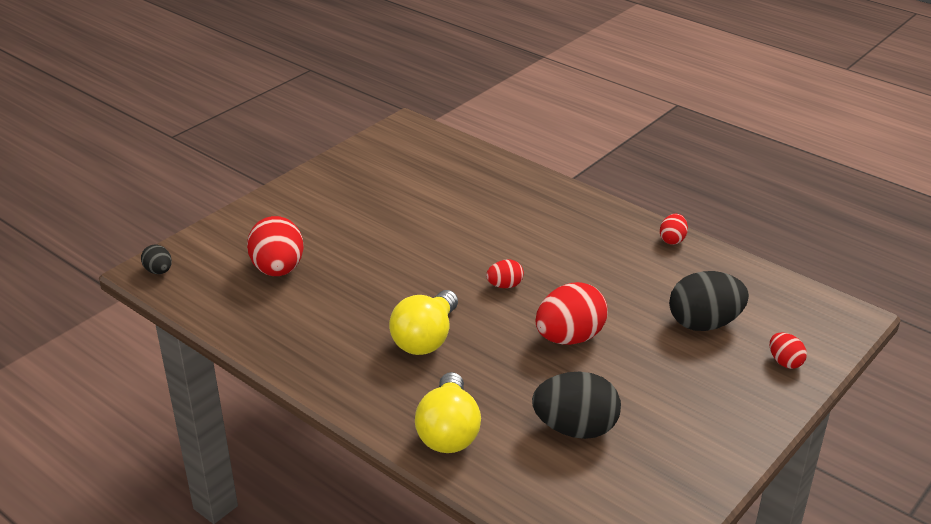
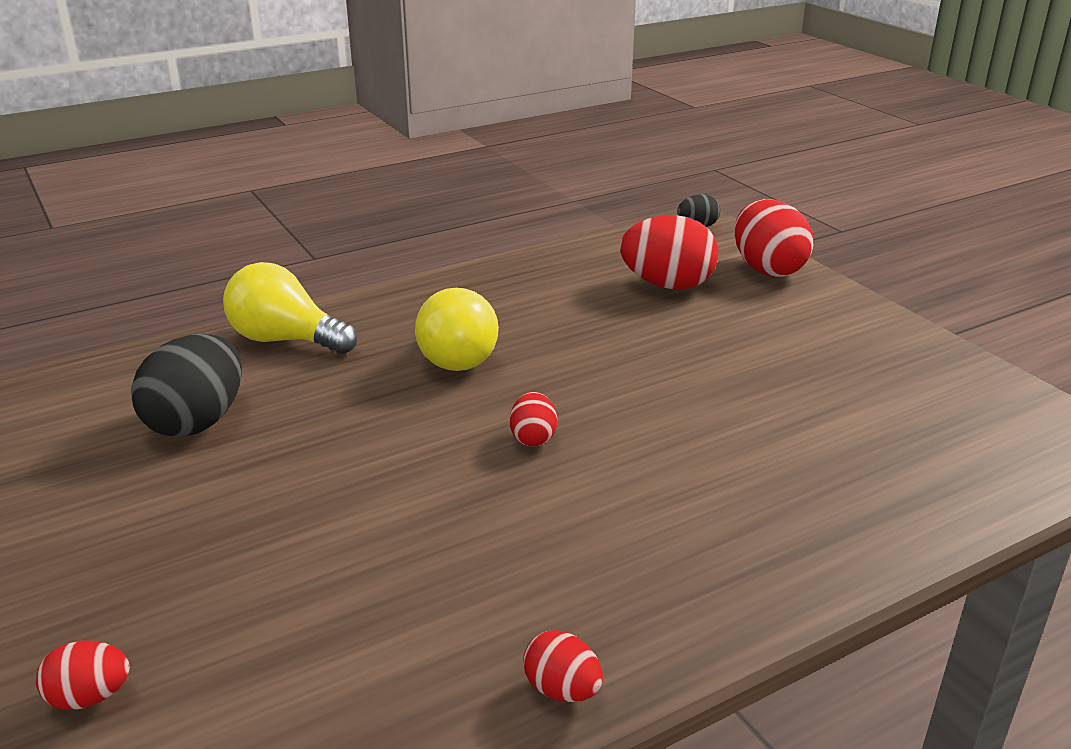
camera: 110 degrees right, 5 degrees down
yellow light bulb [389,290,458,355] -> yellow light bulb turned 135 degrees counterclockwise [415,288,499,371]
red egg [535,282,608,345] -> red egg moved to [734,199,814,277]
black egg [669,271,749,331] -> none

